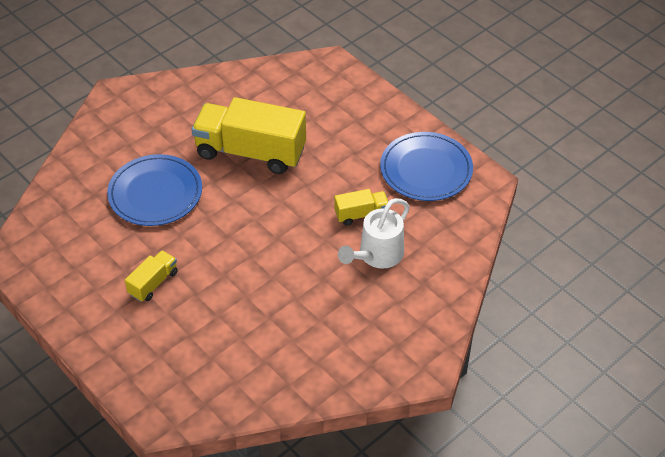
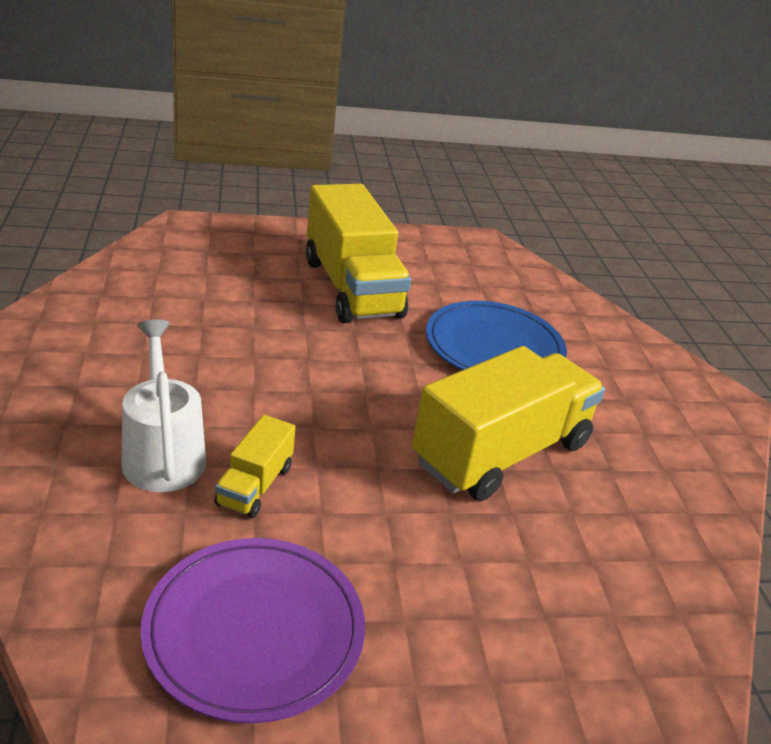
camera: 120 degrees right, 15 degrees down
yellow truck [125,250,178,302] -> yellow truck [306,184,411,323], size x2.14
blue plate [380,132,473,201] -> purple plate [140,538,365,723]

